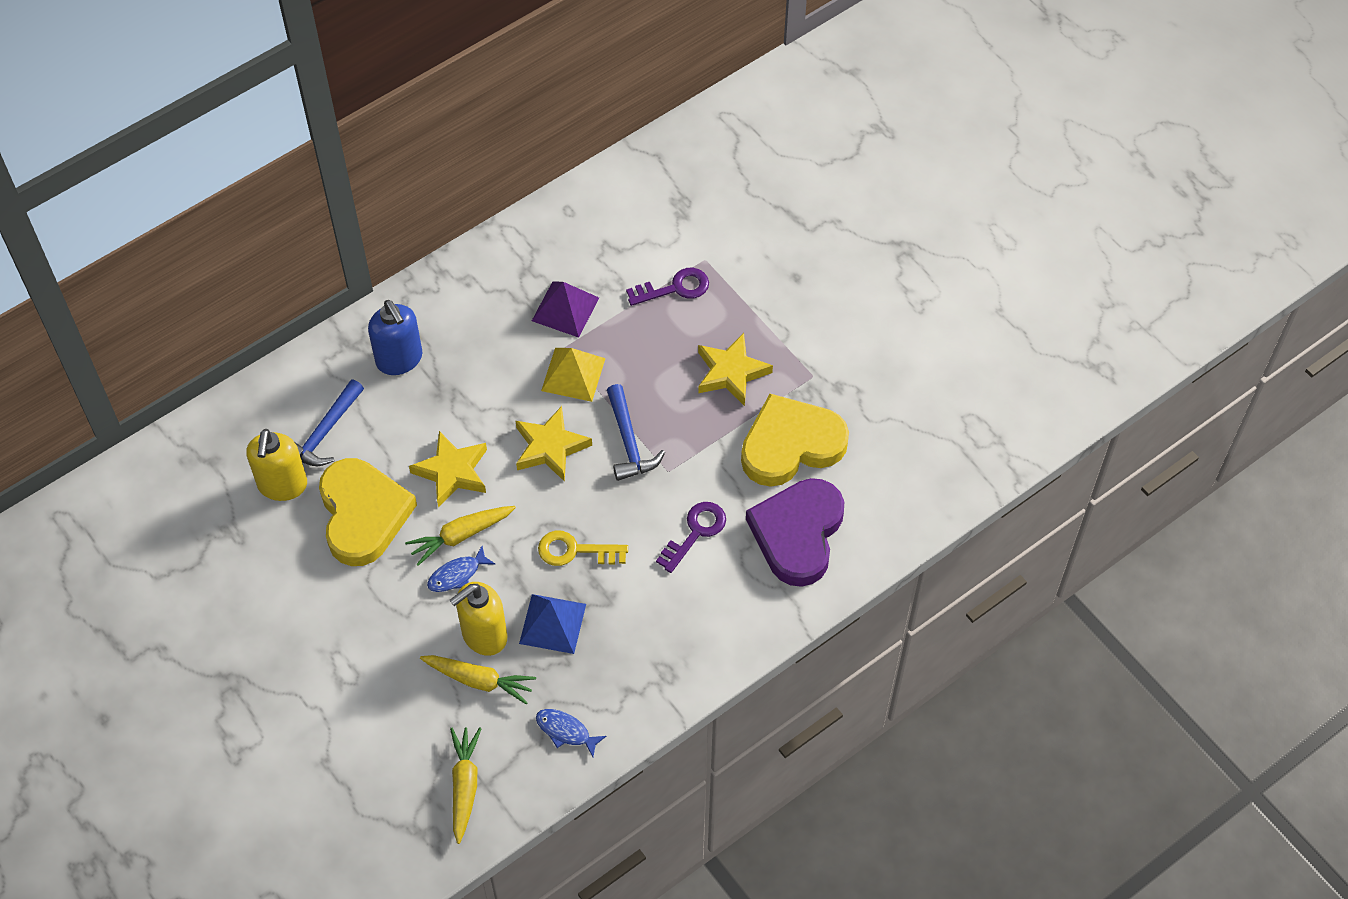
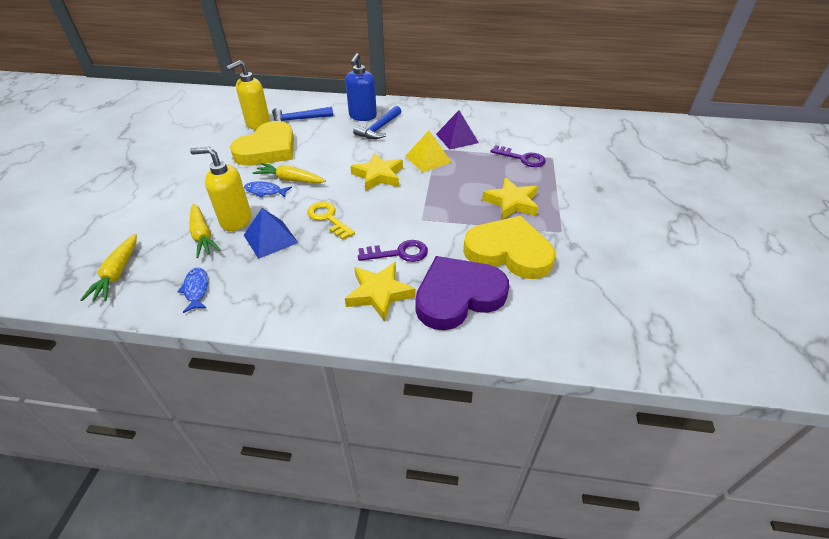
camera: 45 degrees right, 15 degrees down
yellow star [409,431,487,508] -> yellow star moved to [345,262,416,322]
yellow carrot [450,727,482,844] -> yellow carrot turned 135 degrees clockwise [80,234,137,301]
blue hammer [607,384,665,481] -> blue hammer moved to [353,106,401,139]

